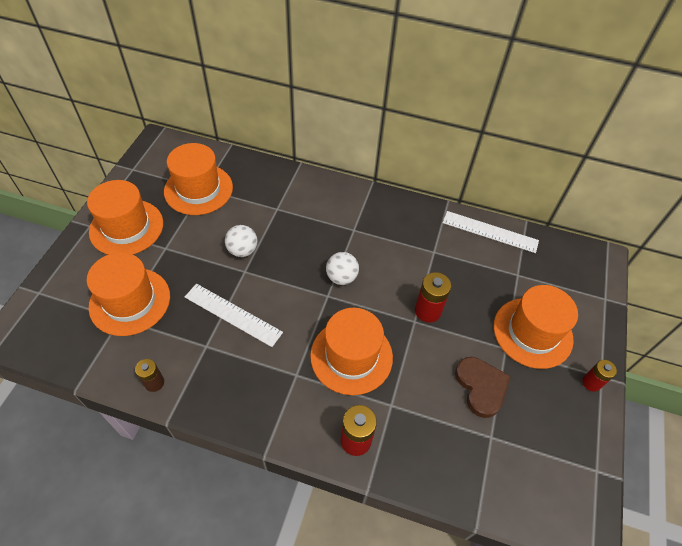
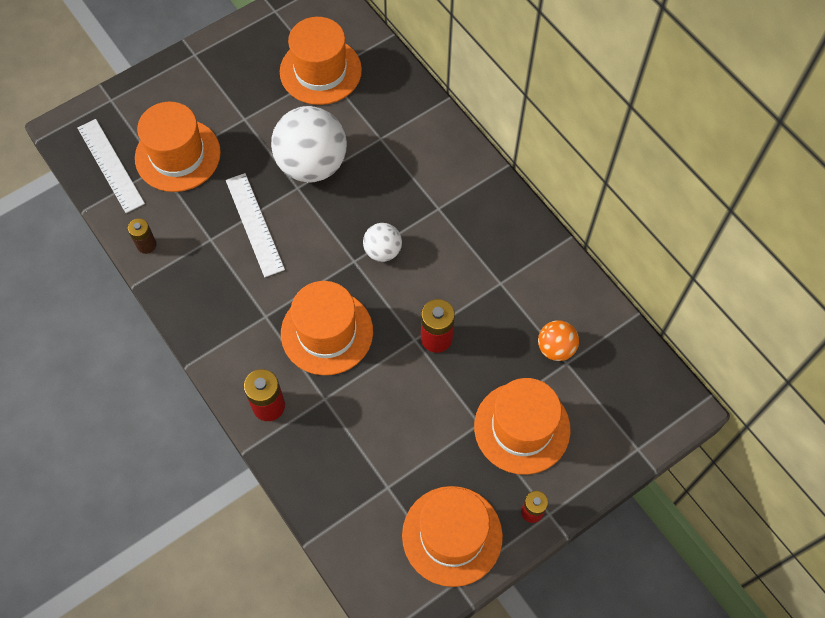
camera: 40 degrees right, 10 degrees up
orange hat [87,180,163,255] -> orange hat moved to [402,486,503,587]
white ball [225,225,257,257] -> white ball [271,106,347,182], size x1.98
white ruler [442,211,539,253] -> white ruler moved to [77,119,145,213]
brown heart [455,357,510,418] -> none
none -> orange ball [538,320,579,361]

